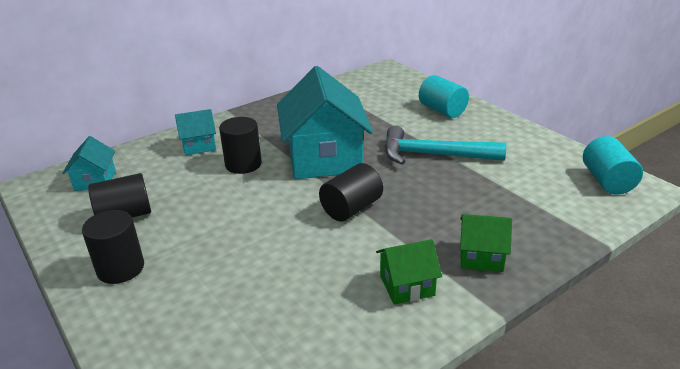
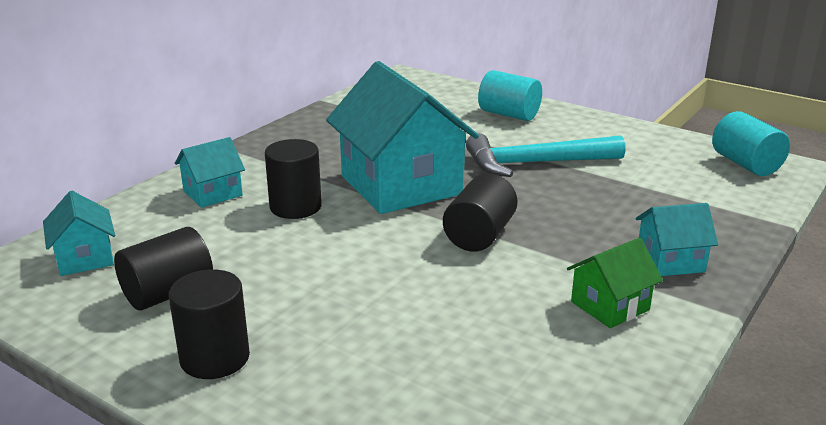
camera: 20 degrees left, 5 degrees down
green house [460,214,512,272] -> turquoise house [635,203,718,276]

